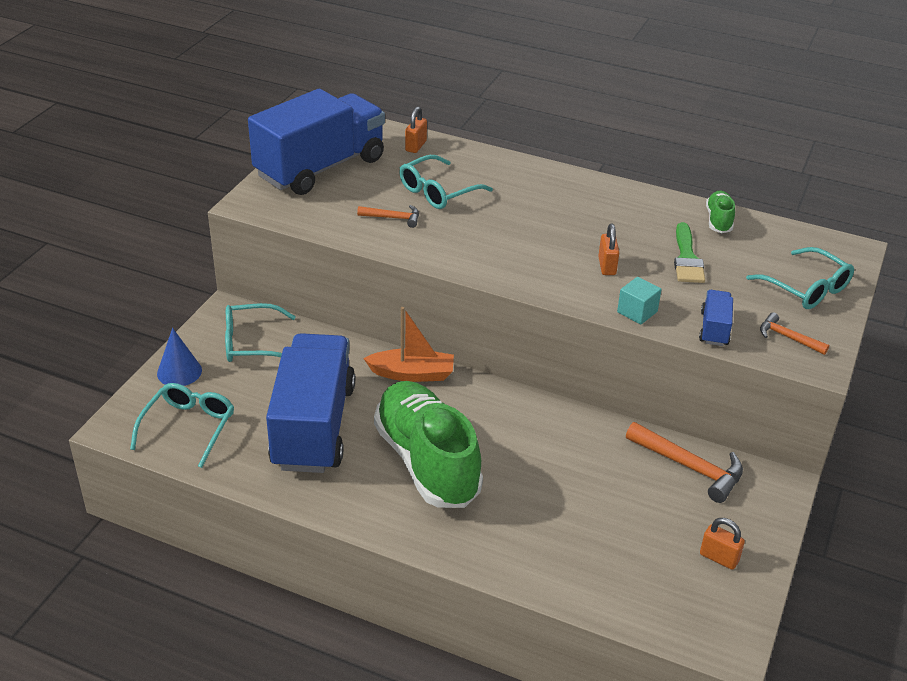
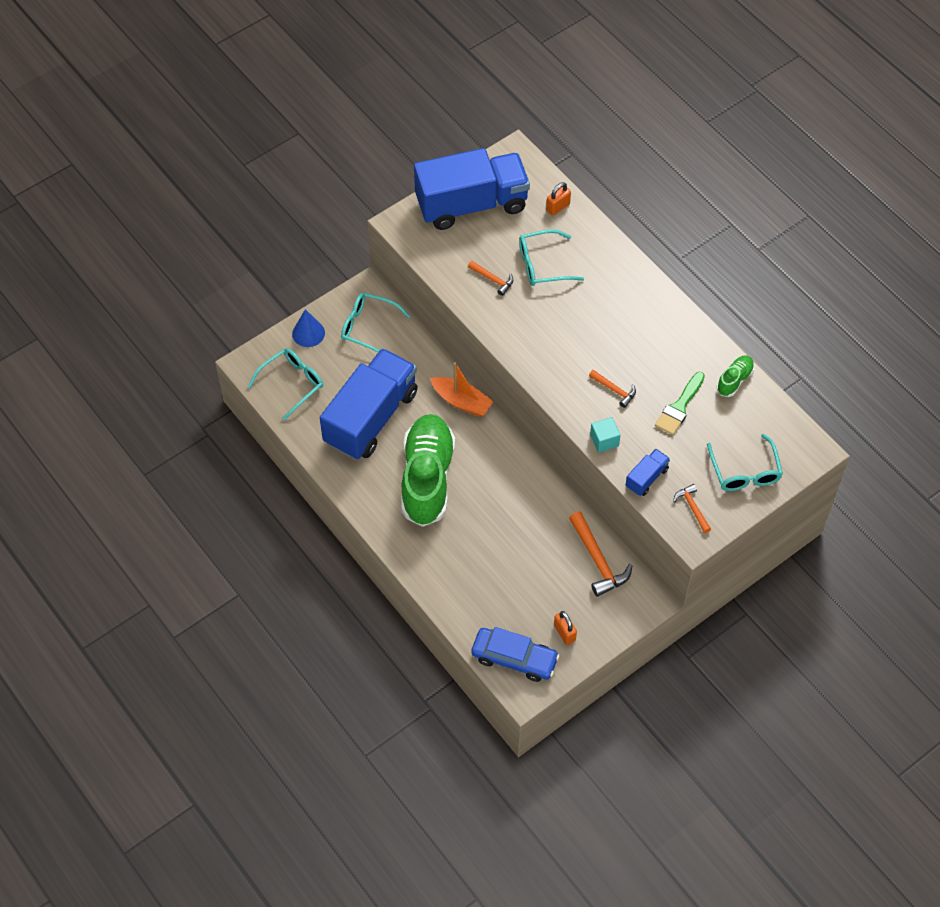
camera: 30 degrees right, 20 degrees up
orange padlock [598,224,619,275] -> orange hammer [589,370,636,408]
none -> blue car [472,627,560,682]

